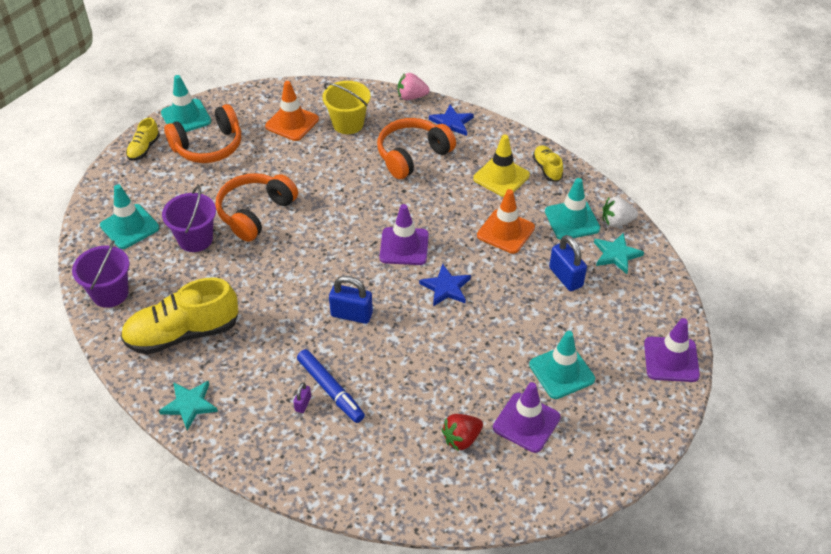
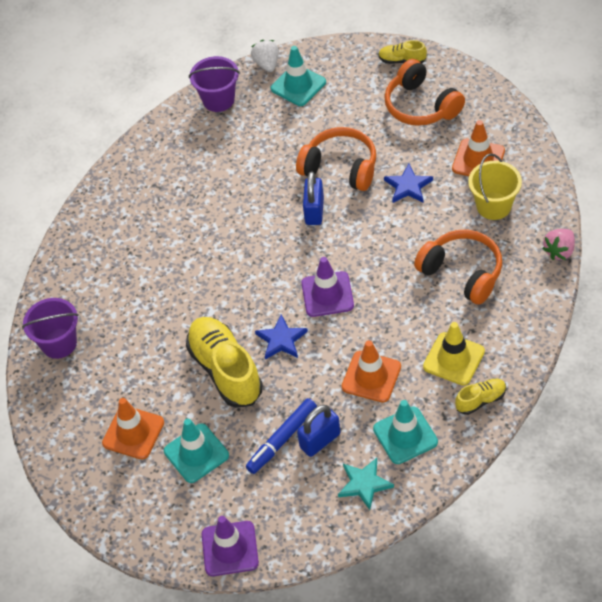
camera: 85 degrees right, 5 degrees up
yellow shoe [121,278,239,355] -> yellow shoe moved to [186,317,263,408]
turquoise star [159,381,218,430] -> none
turquoise traffic cone [161,75,211,132] -> none
purple bucket [162,186,216,252] -> purple bucket moved to [22,298,79,359]
purple padlock [293,382,311,413] -> none
blue marker [297,349,365,423] -> blue marker moved to [246,398,317,474]
blue padlock [329,276,373,324] -> blue padlock moved to [303,171,324,225]
pink strawberry [398,73,430,100] -> pink strawberry turned 135 degrees counterclockwise [542,229,575,260]
blue star [429,105,474,136] -> blue star moved to [384,164,433,203]
red strawberry [442,414,483,451] -> none
purple traffic cone [493,382,561,453] -> orange traffic cone [102,398,164,460]
white strawberry [602,197,638,227] -> white strawberry moved to [251,40,279,72]

